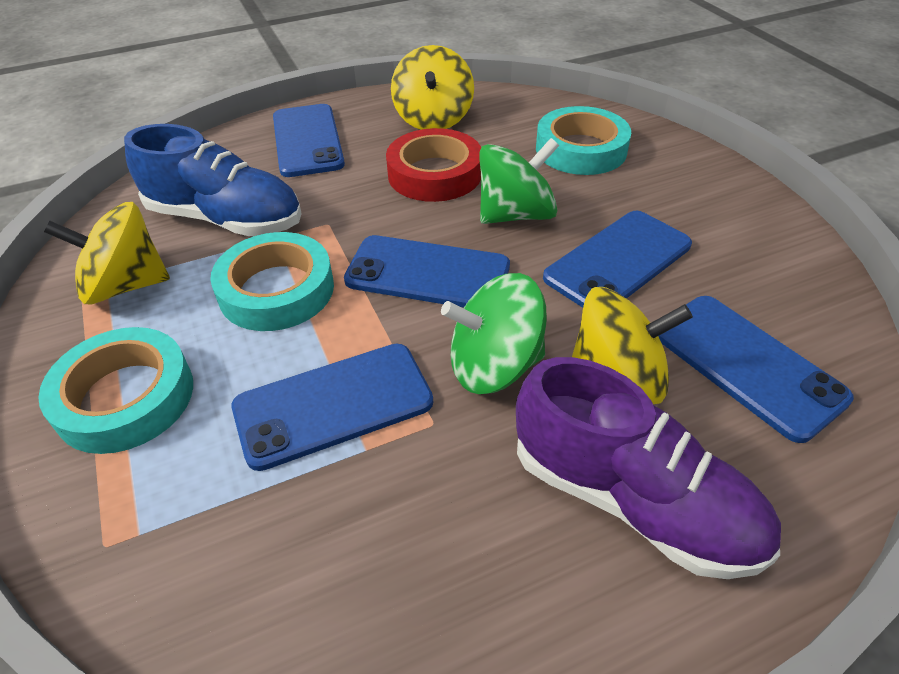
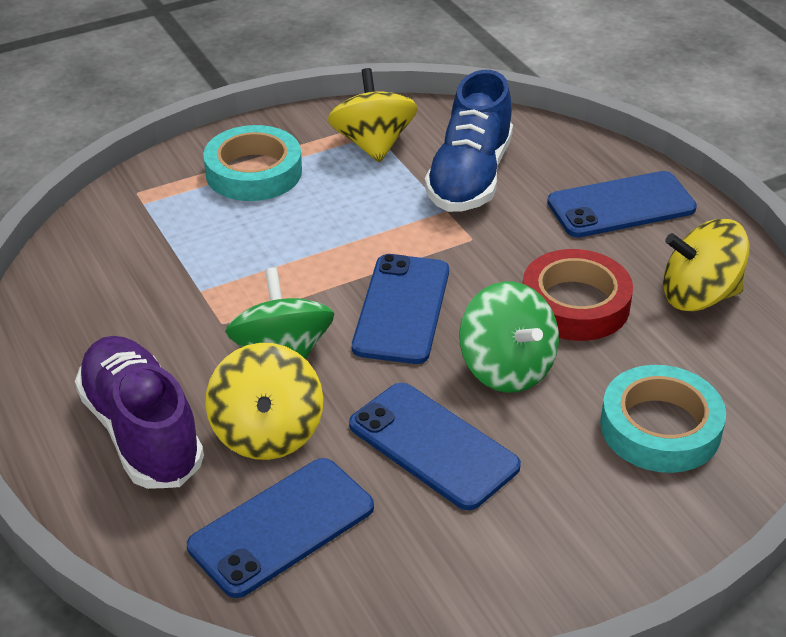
camera: 85 degrees right, 5 degrees down
turquoise tape [210,232,334,331] -> none
blue phone [232,344,433,471] -> none
purple shoe [516,357,781,579] -> purple shoe turned 120 degrees clockwise [75,336,204,489]

